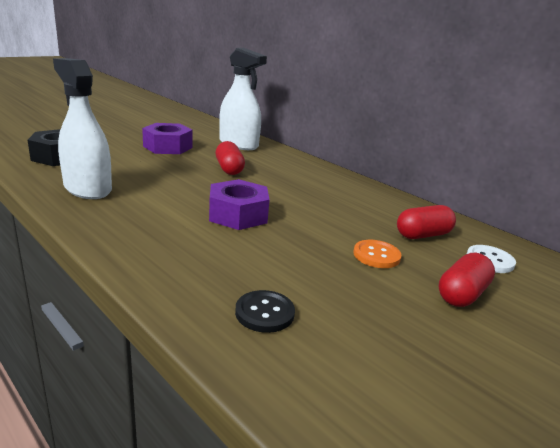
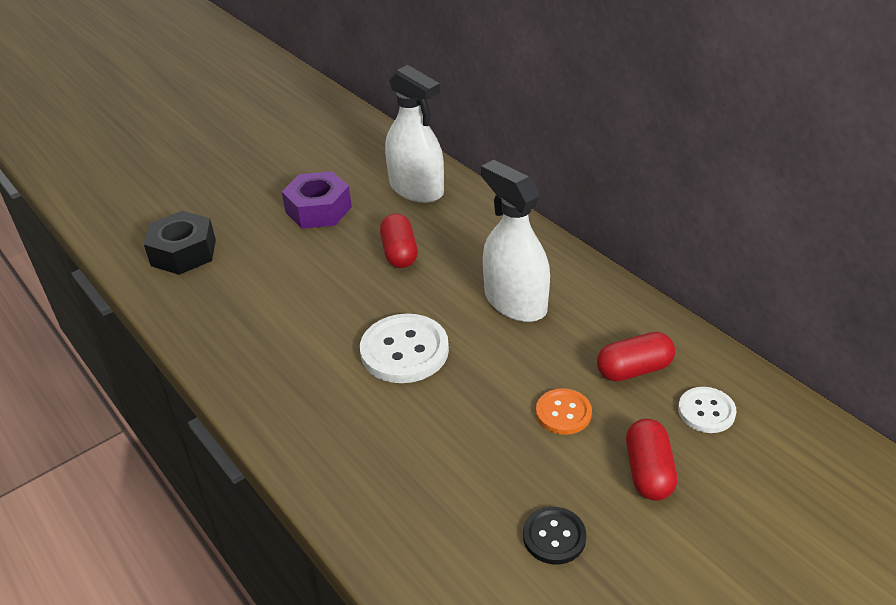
camera: 10 degrees right, 15 degrees up
white spray bottle [53,58,112,199] -> white spray bottle moved to [481,160,550,322]
purple nut [209,179,269,230] -> white button [360,314,449,383]
black button [235,290,295,333] -> black button moved to [523,507,586,564]
red capsule [439,253,495,307] -> red capsule turned 45 degrees counterclockwise [626,418,677,501]

